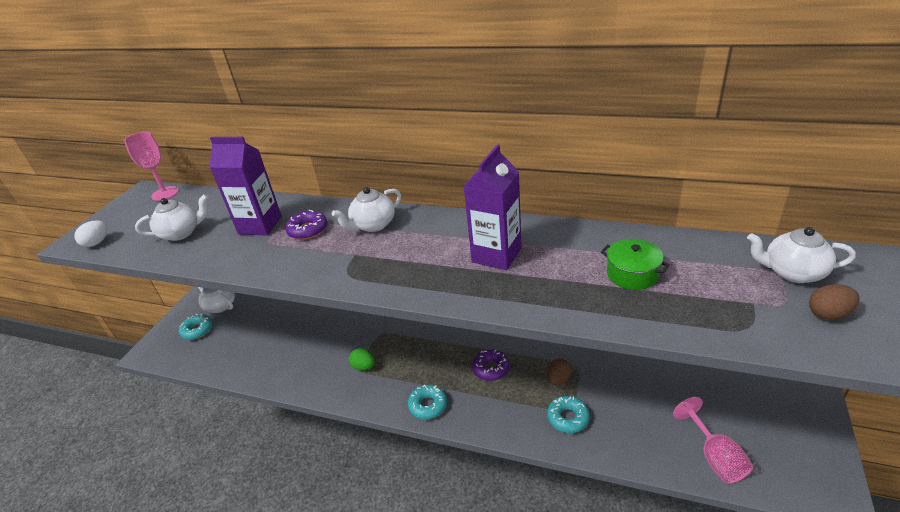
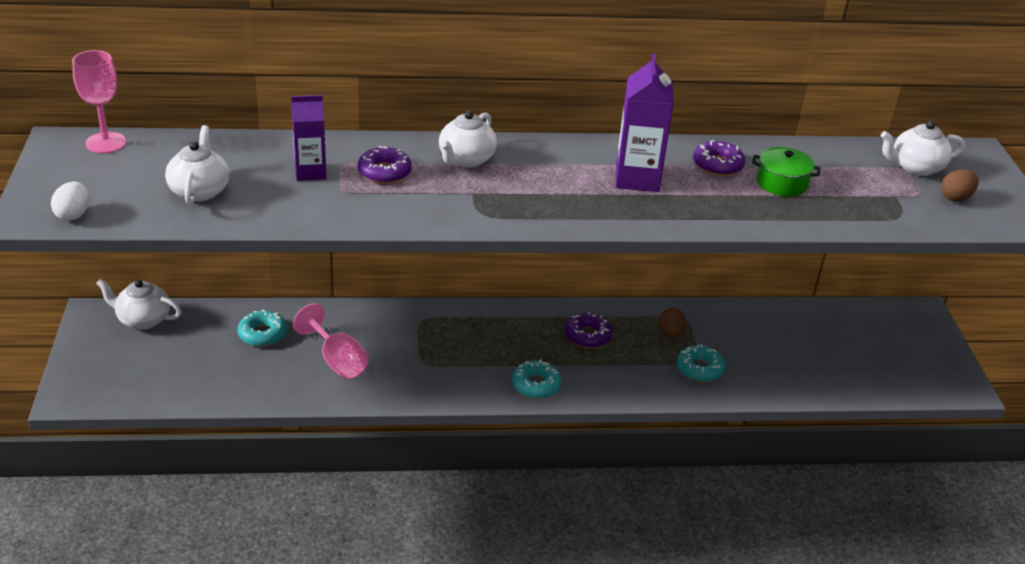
camera: 30 degrees left, 0 degrees up
white teapot [135,194,209,241] -> white teapot turned 45 degrees counterclockwise [165,125,229,205]
turquoise donut [179,314,213,340] -> turquoise donut moved to [238,310,287,347]
purple carton [209,137,282,235] -> purple carton [291,95,326,181], size x0.66
green egg [349,348,374,371] -> none
pink goblet [673,397,753,484] -> pink goblet moved to [293,303,369,379]
none -> purple donut [693,140,745,176]

